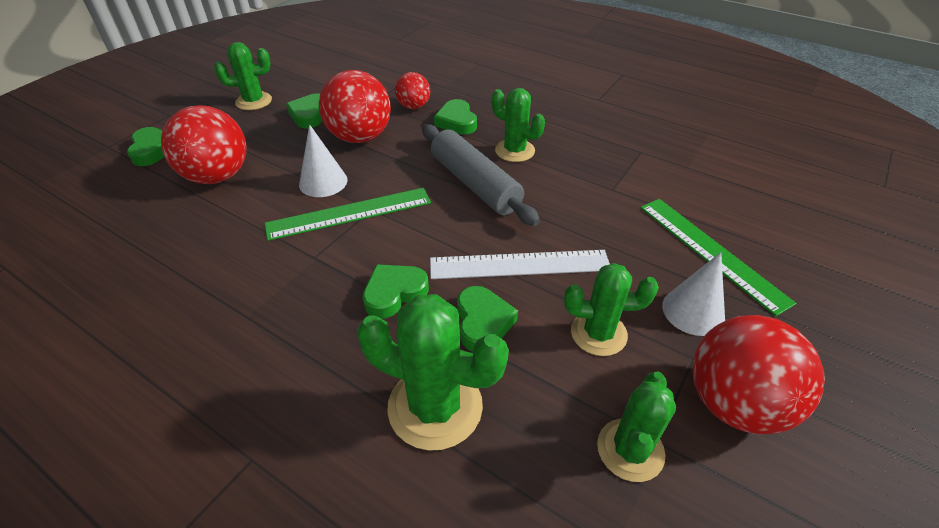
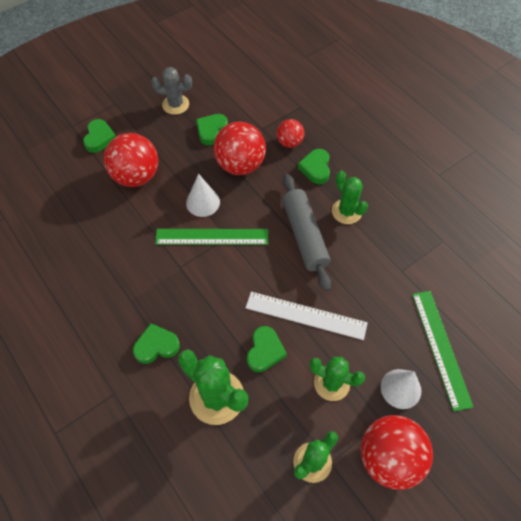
camera: 20 degrees right, 15 degrees up
green cactus [214,42,272,110] -> grey cactus [151,67,192,115]
green heart [362,264,429,319] -> green heart moved to [133,323,180,364]

